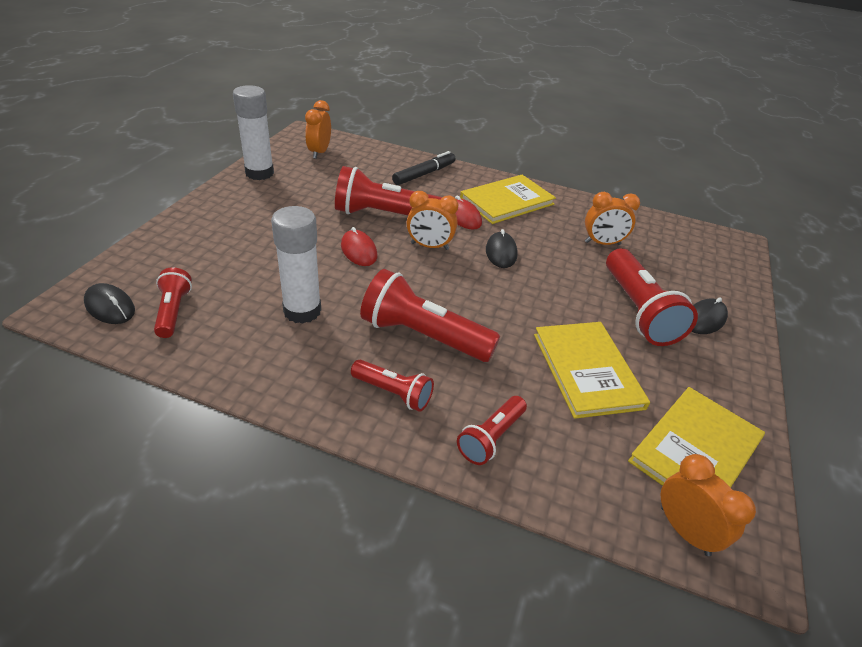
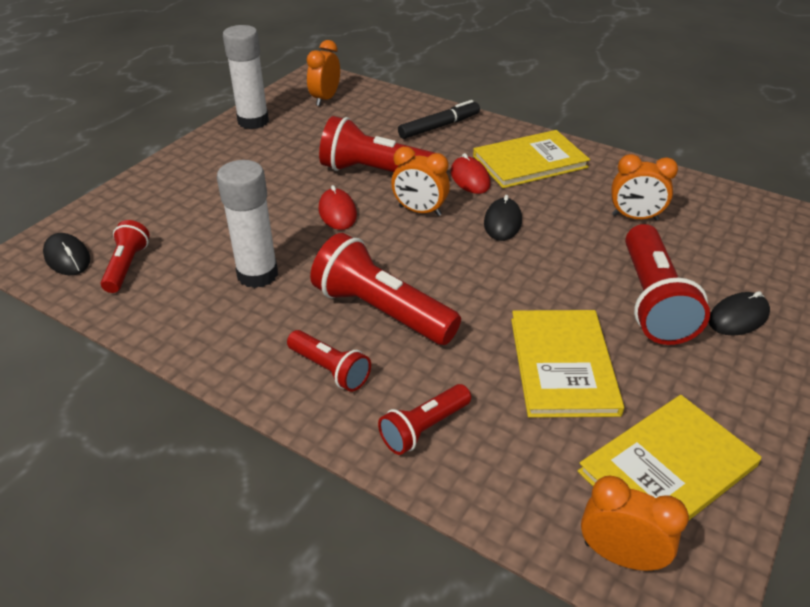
camera: 15 degrees right, 0 degrees up
orange clock [661,454,756,556] -> orange clock turned 45 degrees counterclockwise [581,475,689,571]

